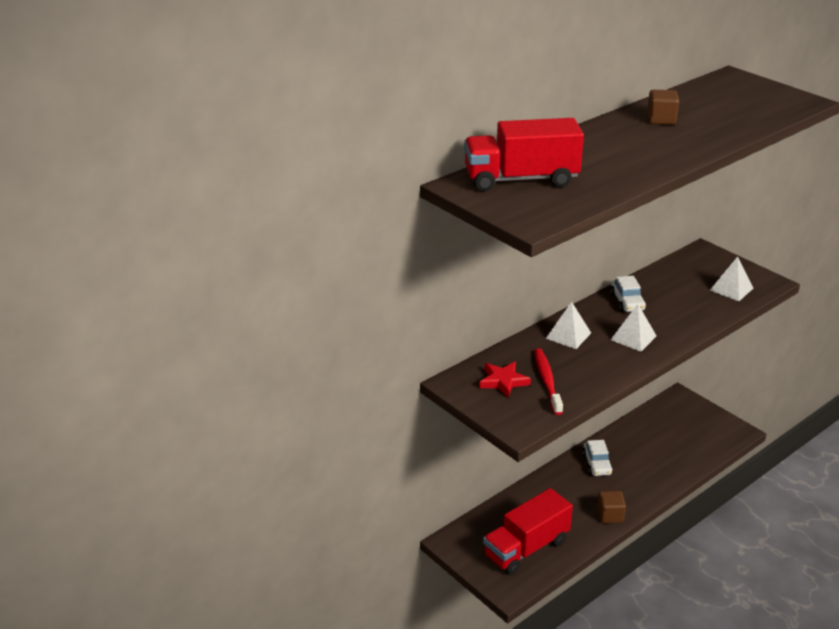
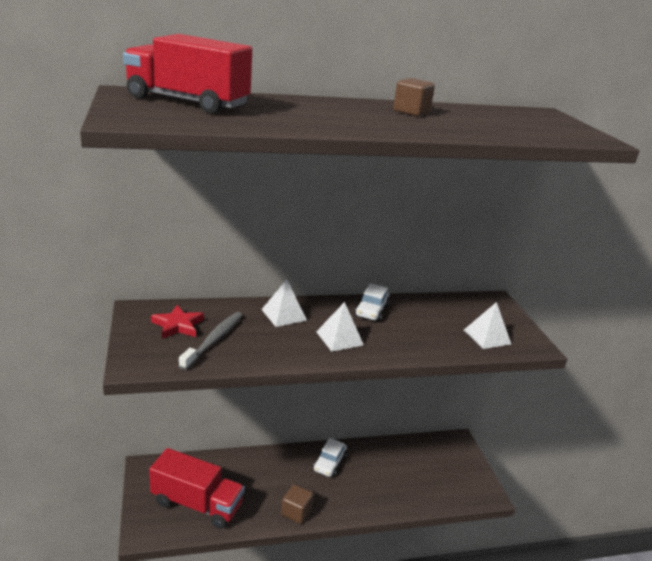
camera: 25 degrees right, 5 degrees down
red truck [483,488,573,575] -> red truck turned 150 degrees counterclockwise [149,448,245,529]
red toothbrush [534,348,563,415] -> grey toothbrush [179,312,243,370]

